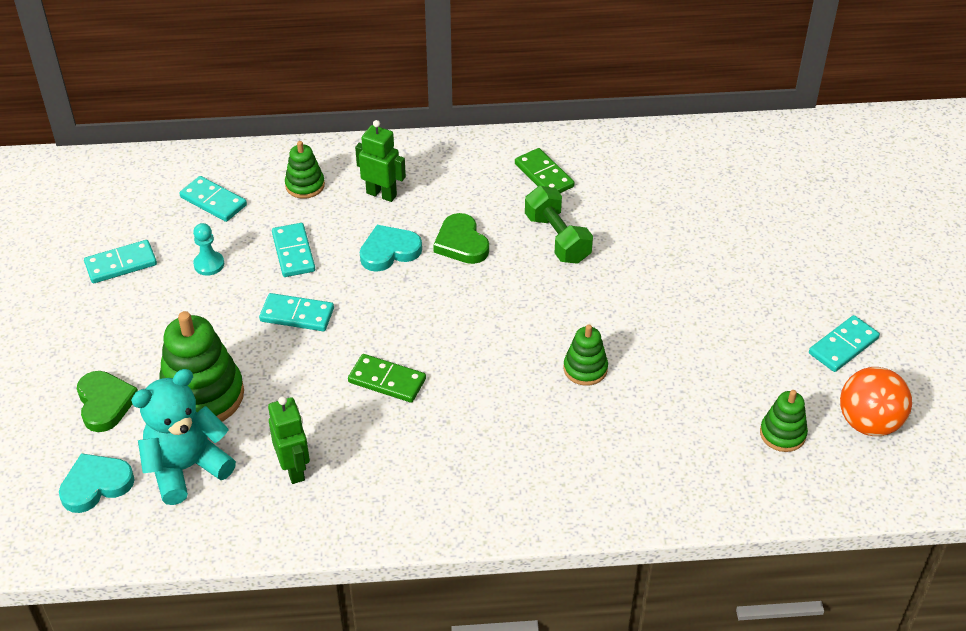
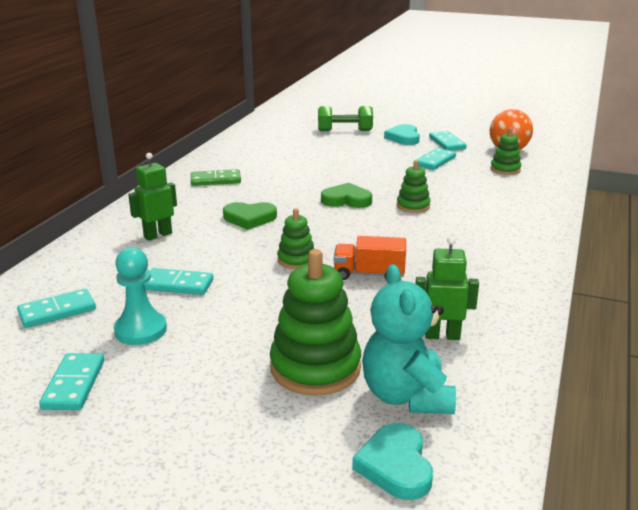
camera: 65 degrees left, 20 degrees down
green heart [77,371,138,432] -> green heart moved to [321,183,372,208]
turquoise pawn [193,223,224,276] -> turquoise pawn [114,247,167,345], size x1.54
turquoise domino [259,293,334,331] -> turquoise domino moved to [416,148,456,170]
green stacking toy [285,141,325,199] -> green stacking toy moved to [277,208,314,269]
green domino [348,354,426,403] -> orange truck [334,236,406,280]
turquoise heart [360,225,422,272] -> turquoise heart moved to [384,124,420,145]
green dumbbell [525,186,593,264] -> green dumbbell moved to [318,106,373,131]

